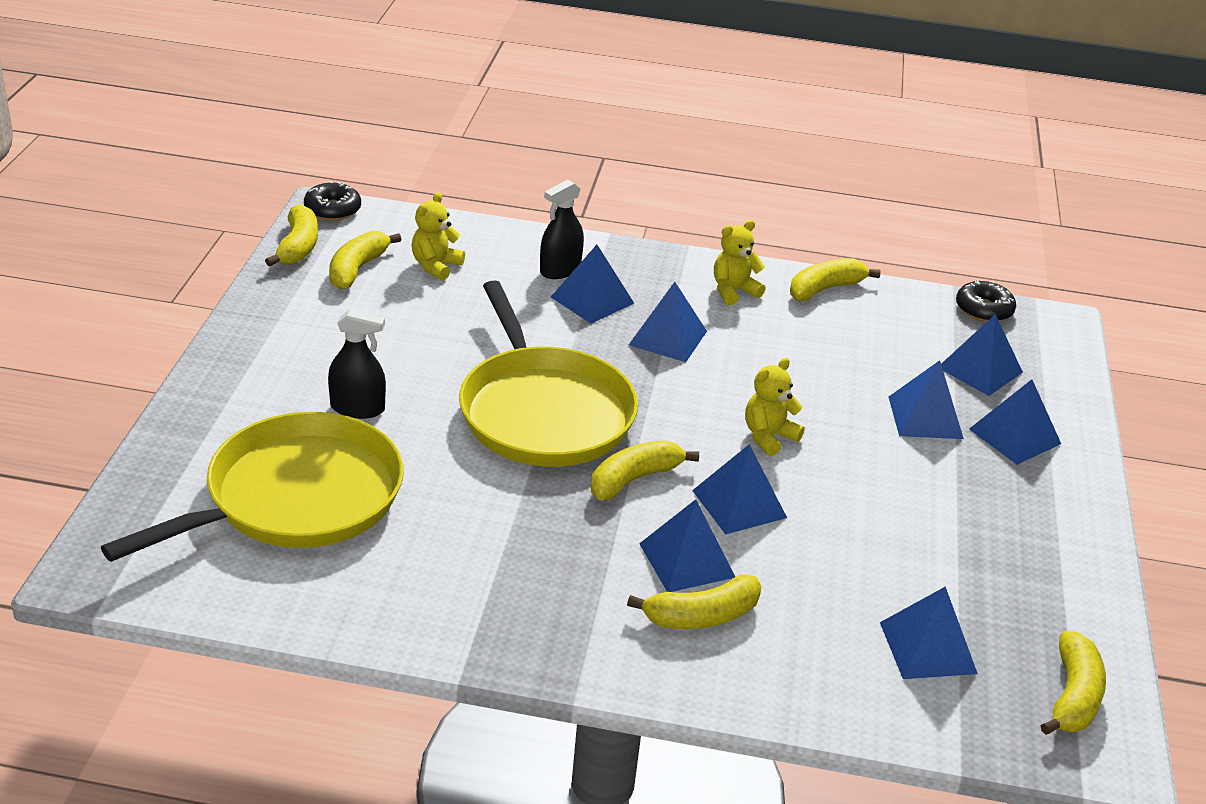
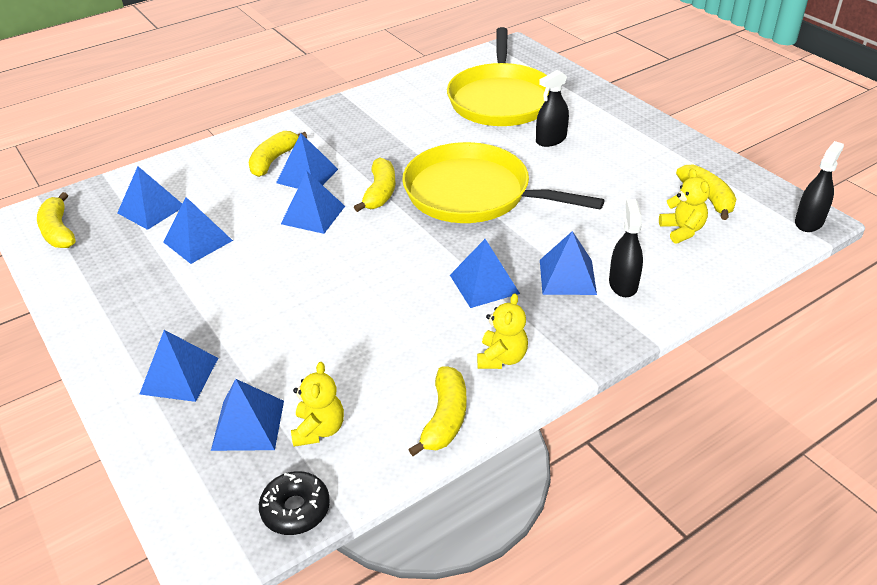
camera: 140 degrees right, 5 degrees up
yellow banana [265,204,318,267] -> none
black donut [304,181,361,221] -> black spray bottle [795,141,844,232]
yellow teddy bear [745,358,805,456] -> yellow teddy bear moved to [291,362,344,447]
blue pyramid [889,360,964,439] -> blue pyramid moved to [163,197,233,264]

